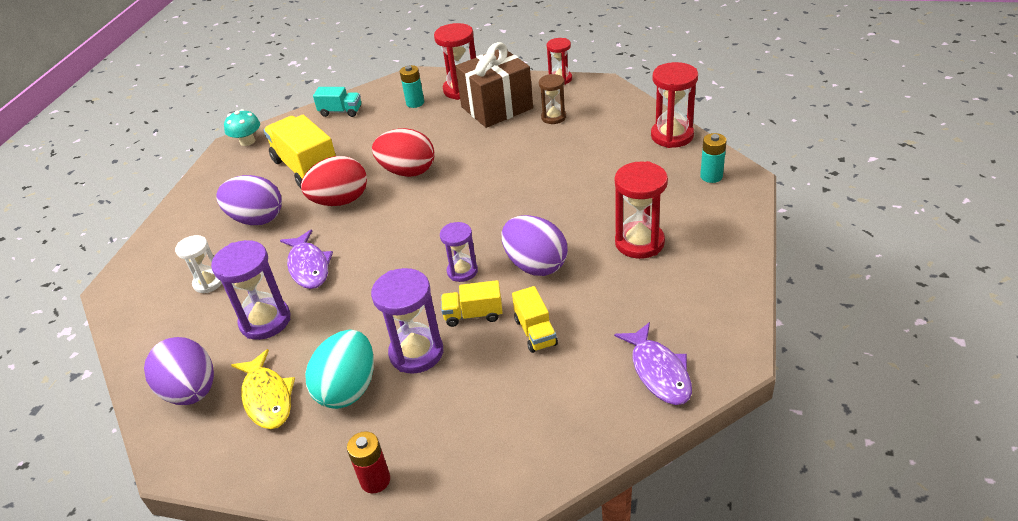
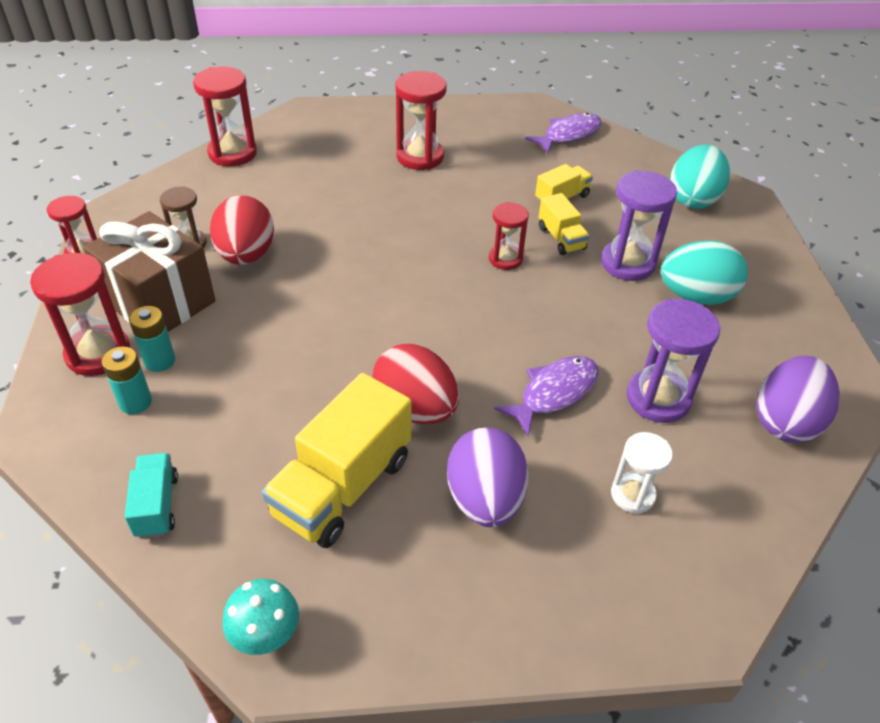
camera: 115 degrees left, 5 degrees up
yellow fish [231,349,295,429] -> none
red battery [347,431,390,493] -> none
red egg [372,128,435,177] -> red egg moved to [210,195,274,265]
purple hourglass [440,222,478,282] -> red hourglass [489,202,529,270]
purple egg [501,215,568,276] -> none
turquoise battery [700,133,727,183] -> turquoise battery moved to [129,306,175,372]
none -> turquoise egg [670,144,730,209]

